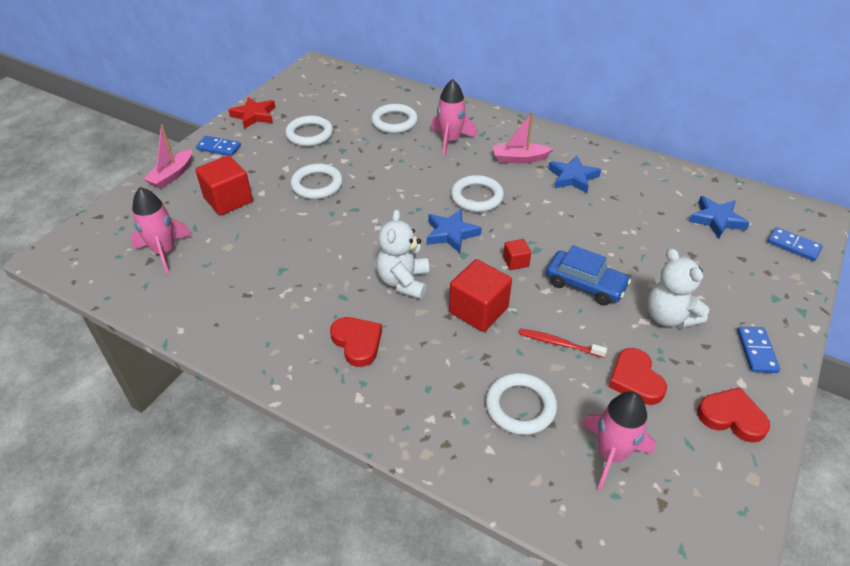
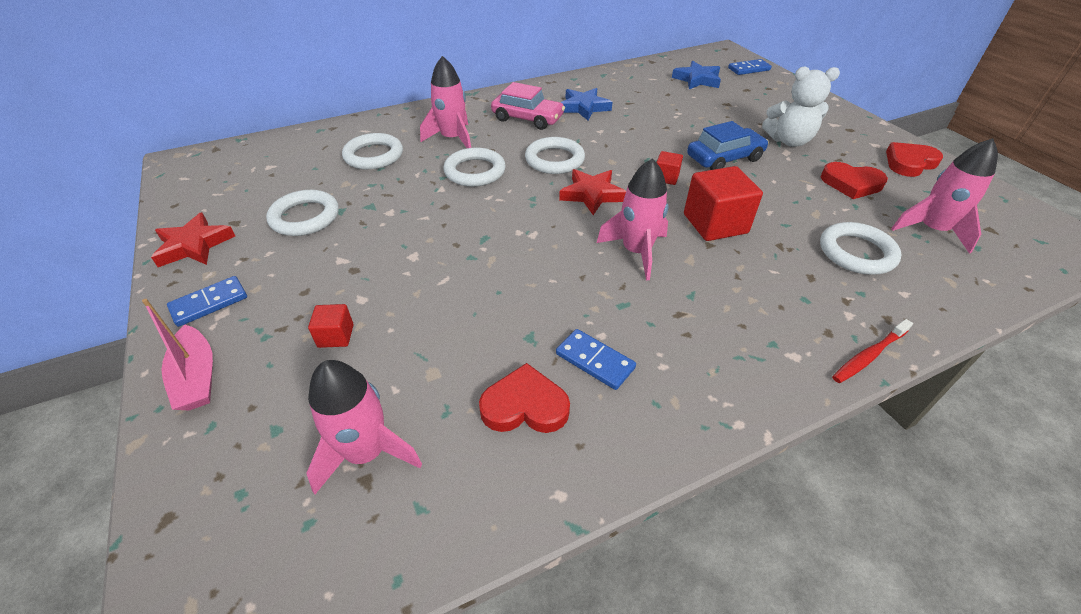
camera: 55 degrees left, 0 degrees up
red cube [195,155,253,215] -> red cube [308,304,354,348], size x0.51
white ring [291,164,343,199] -> white ring moved to [444,147,506,187]
red heart [330,317,382,367] -> red heart moved to [479,363,570,433]
white teddy bear [376,209,429,299] -> pink rocket [597,158,669,280]
blue star [426,209,482,253] -> red star [559,169,626,215]
pink boat [493,112,553,163] -> pink car [491,82,565,130]
red toothbrush [519,328,607,358] -> red toothbrush moved to [832,319,913,383]
blue domino [737,327,780,373] -> blue domino moved to [556,329,636,390]

